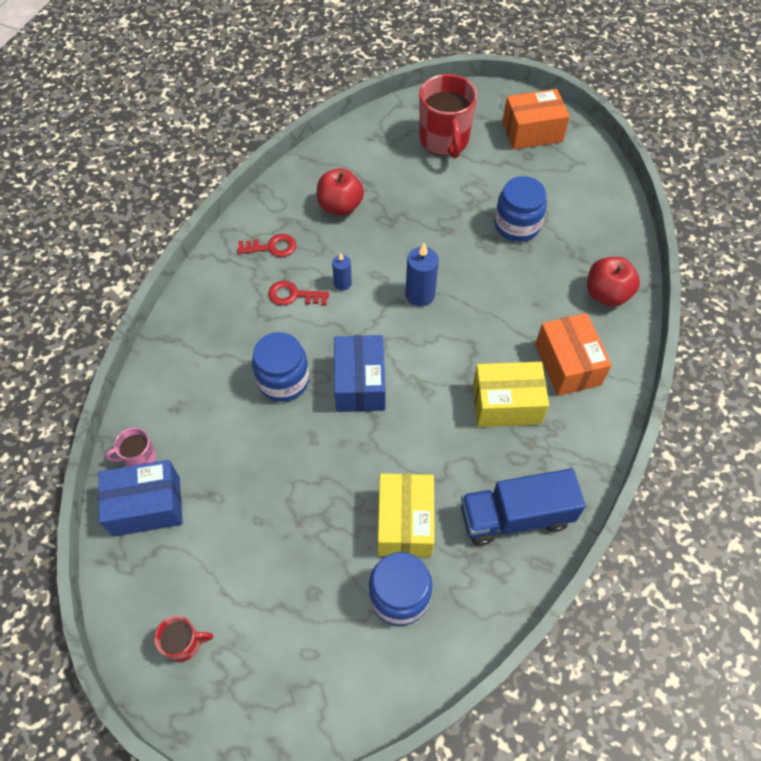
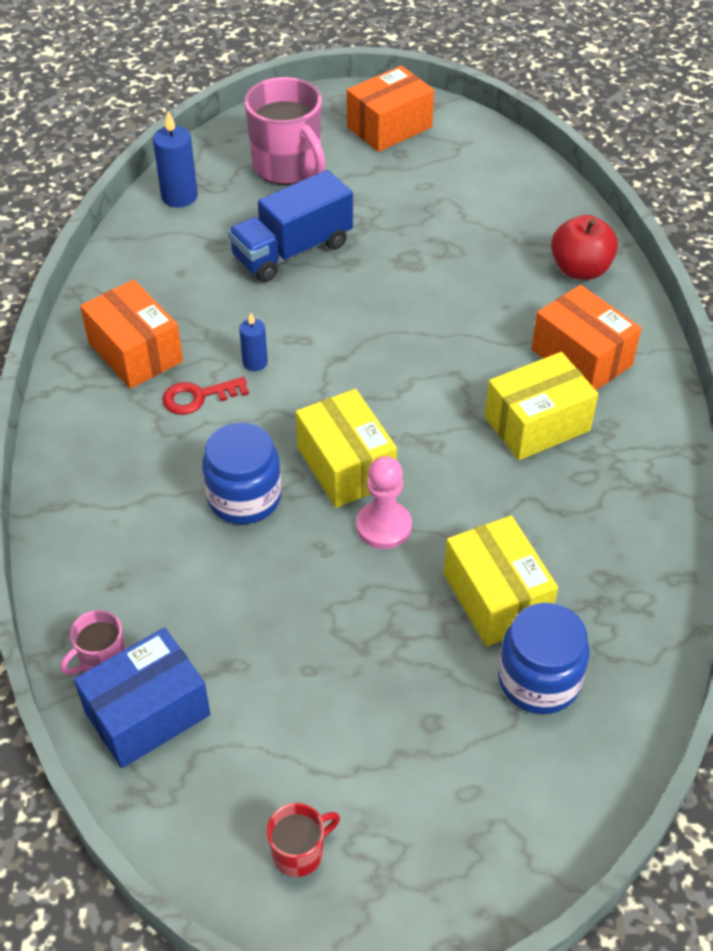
camera: 25 degrees left, 10 degrees down
red key [237,234,296,257] -> orange box [80,280,183,389]
red apple [317,168,364,216] -> none
blue box [334,335,386,412] -> yellow box [296,389,397,508]
blue candle [406,243,439,307] -> blue candle moved to [153,111,198,208]
red mug [419,74,477,159] -> pink mug [244,77,326,185]
blue truck [461,468,586,546] -> blue truck moved to [228,170,353,282]
blue jar [495,176,547,242] -> none
none -> pink pawn [357,456,412,549]

